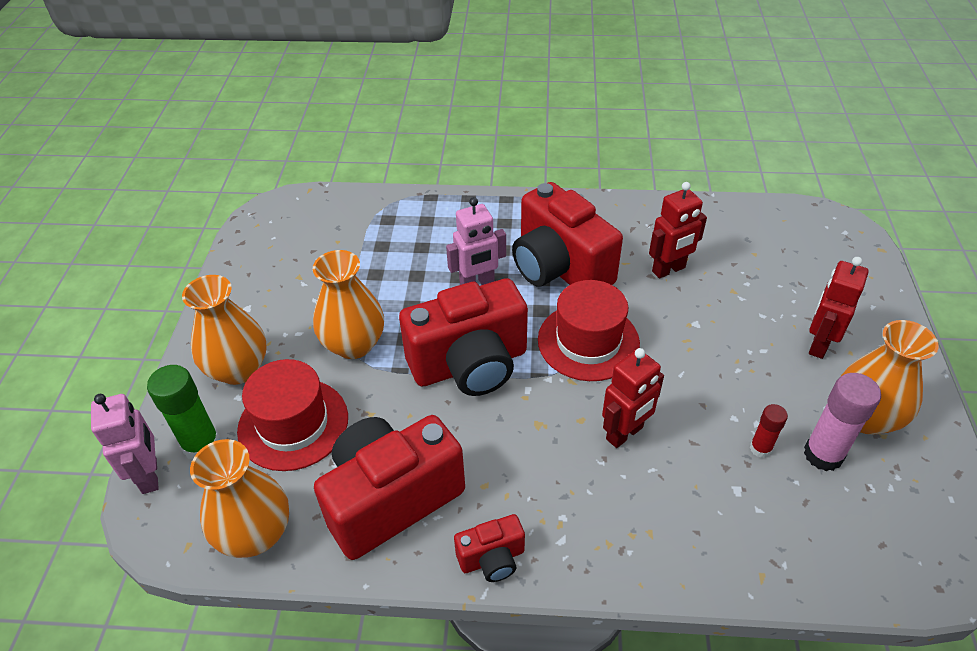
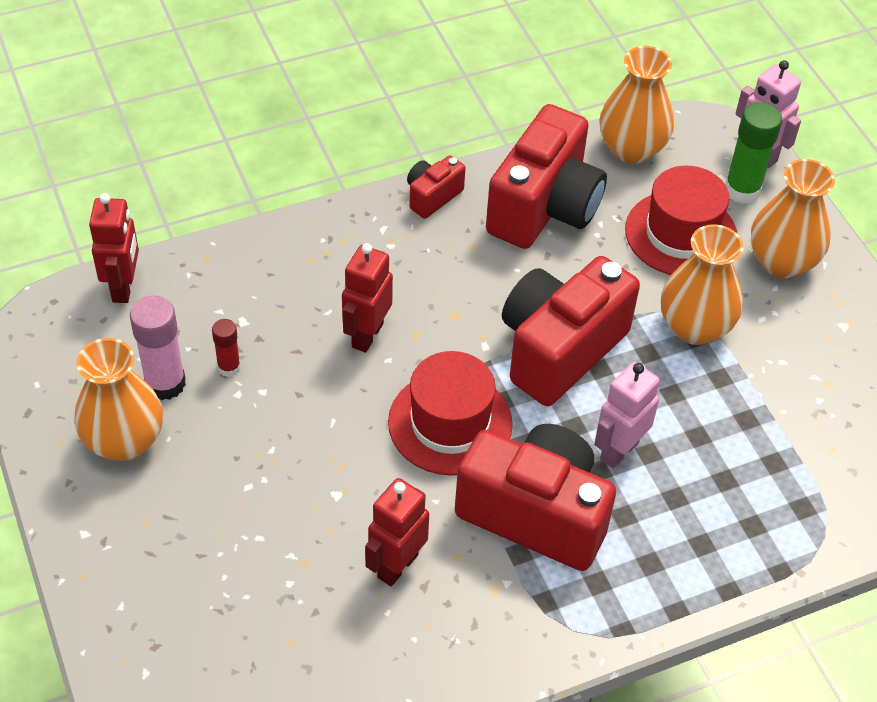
camera: 150 degrees right, 5 degrees up
red robot [809,257,869,359] -> red robot moved to [89,193,139,303]

